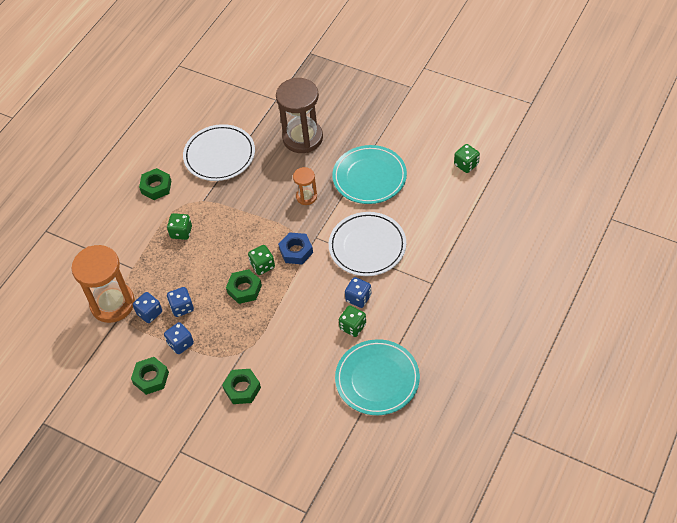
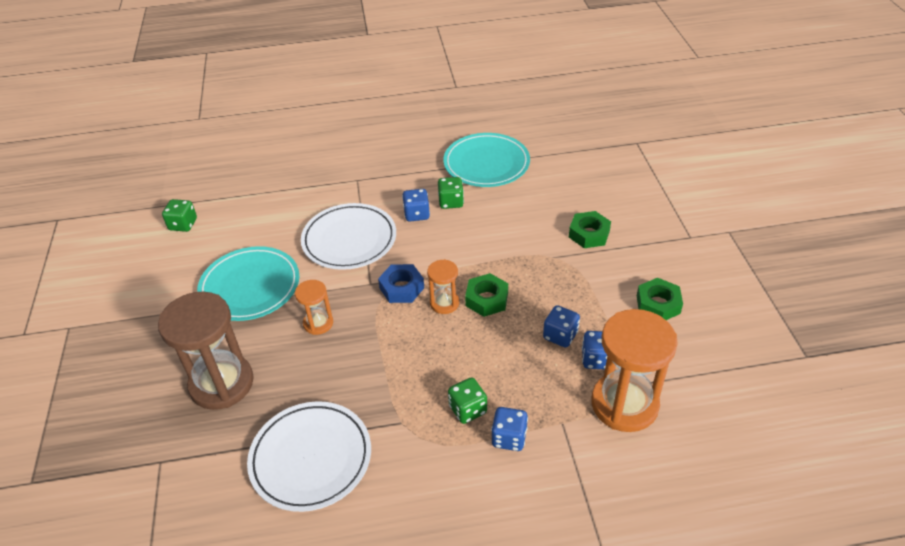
camera: 130 degrees left, 10 degrees down
green nut [139,168,171,200] -> none
blue dice [164,322,194,354] -> blue dice moved to [491,407,528,451]
green dice [248,245,275,275] -> orange hourglass [427,259,459,314]

